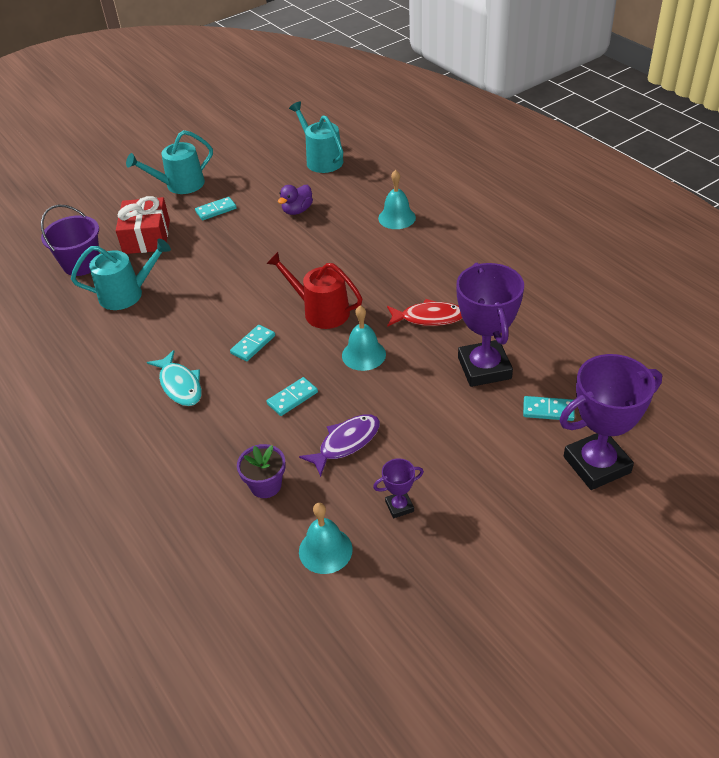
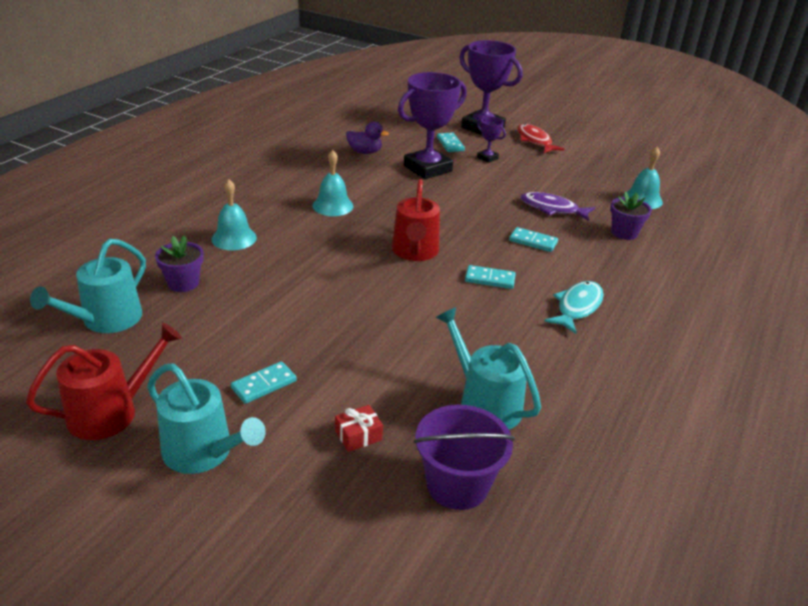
camera: 120 degrees left, 10 degrees down
red gift [116,196,170,254] -> red gift [335,405,383,452], size x0.46
turquoise domino [195,197,237,220] -> turquoise domino turned 75 degrees counterclockwise [231,361,297,404]
purple duck [278,185,313,215] -> purple duck moved to [346,122,389,154]
turquoise bell [342,305,386,371] -> turquoise bell moved to [312,150,353,216]
purple trophy [373,458,424,518] -> purple trophy moved to [477,117,506,163]
red fish [387,299,462,327] -> red fish moved to [517,124,564,153]
none -> red watering can [26,323,182,440]
none -> purple flower pot [155,236,204,292]

